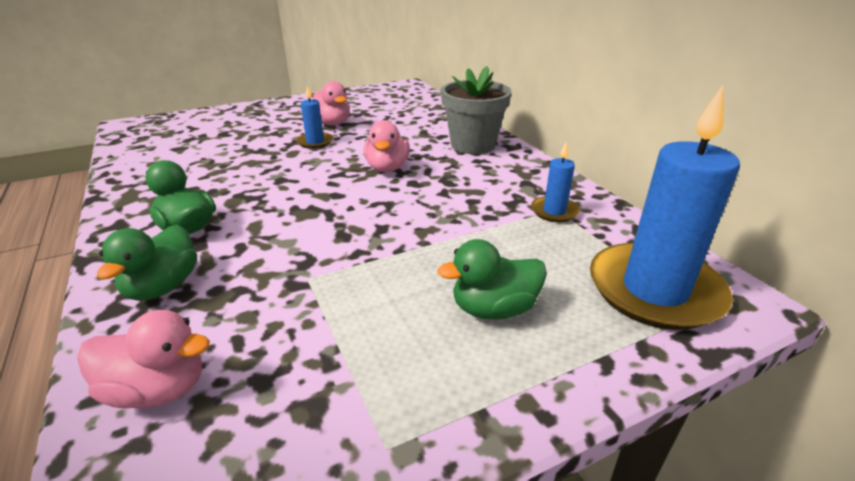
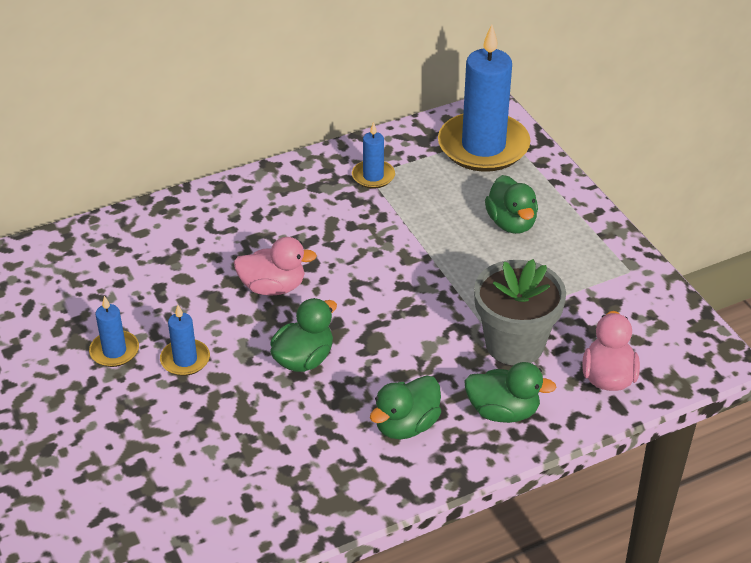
camera: 90 degrees left, 10 degrees up
pink duck [312,81,350,125] -> blue candle [89,296,139,367]
grey flower pot [441,66,512,154] -> grey flower pot moved to [474,259,566,365]
none -> green duck [270,298,337,372]

